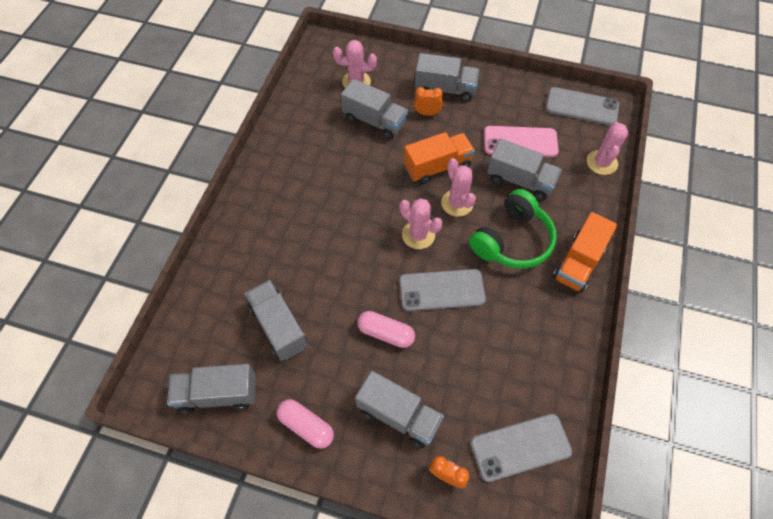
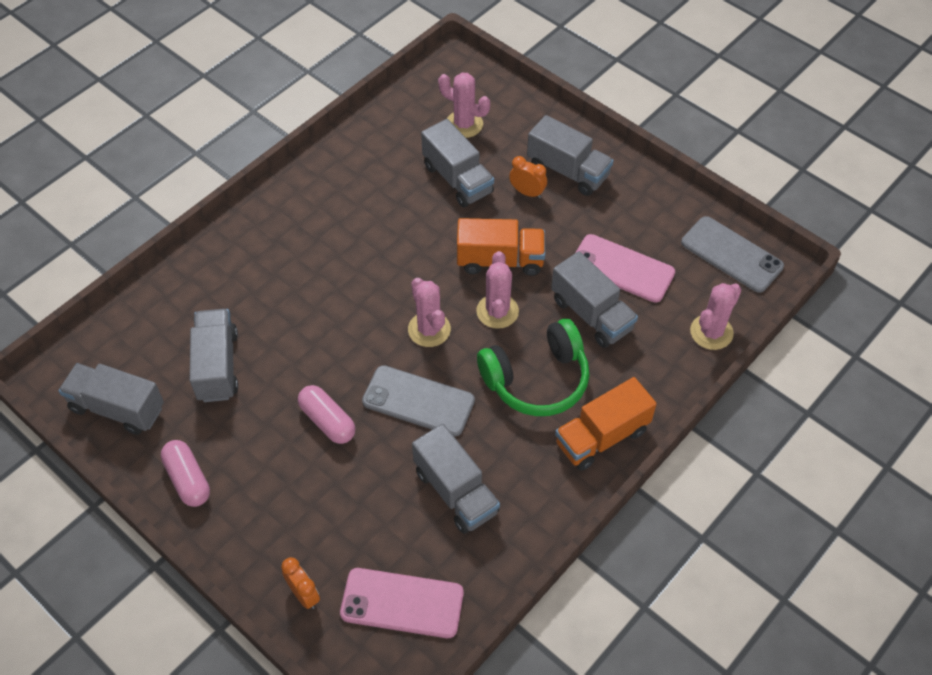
camera: 25 degrees right, 5 degrees down
grey truck [355,371,444,448] -> grey truck moved to [412,424,500,534]
grey phone [471,414,572,482] -> pink phone [340,568,464,638]

